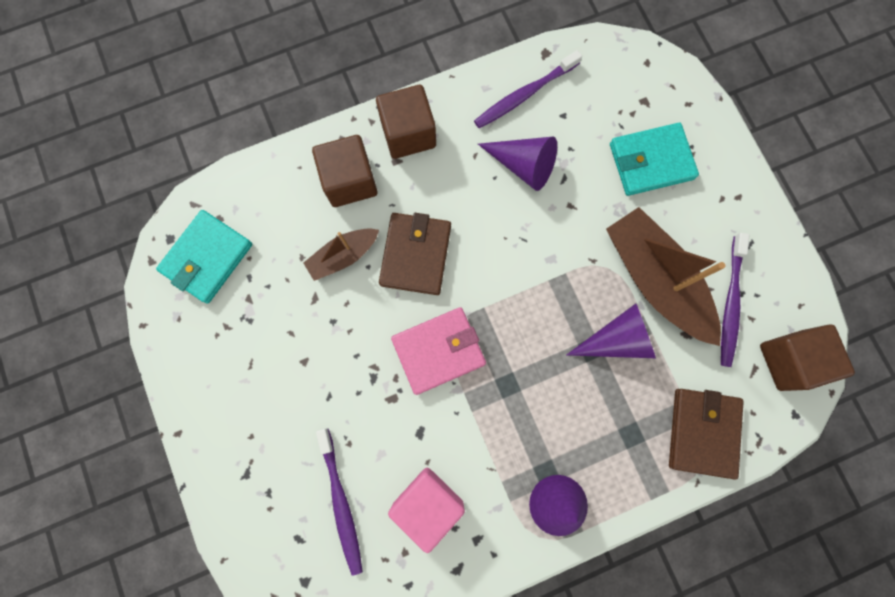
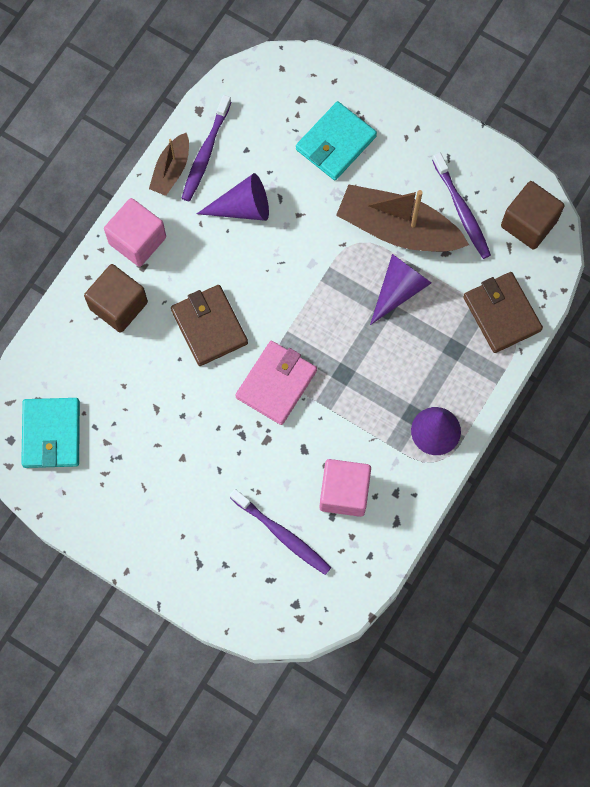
camera: 35 degrees left, 5 degrees down
brown boat [304,228,379,281] -> brown boat moved to [149,133,189,196]
brown cube [376,85,436,159] -> pink cube [104,198,166,267]

